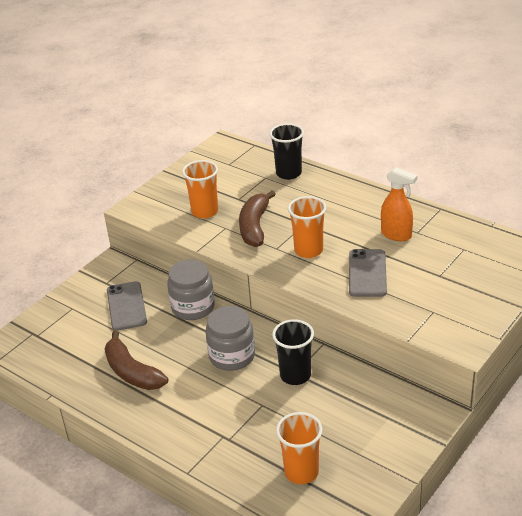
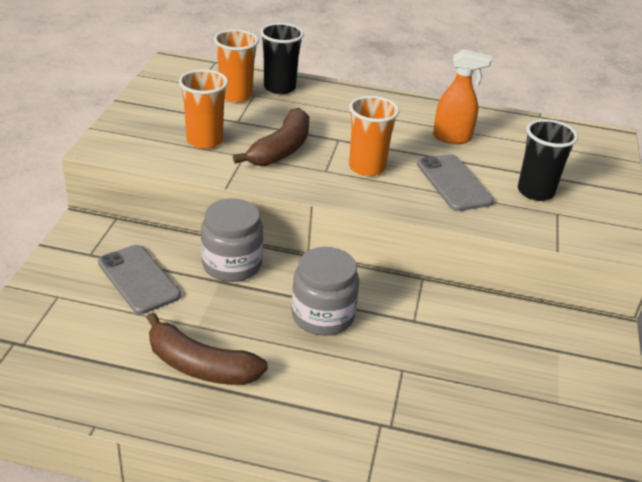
camera: 30 degrees left, 0 degrees up
brown banana [239,190,276,247] -> brown banana turned 135 degrees counterclockwise [233,108,309,166]
black cup [272,319,314,385] -> black cup moved to [518,119,578,201]
orange cup [276,412,323,484] -> orange cup moved to [214,29,259,103]

